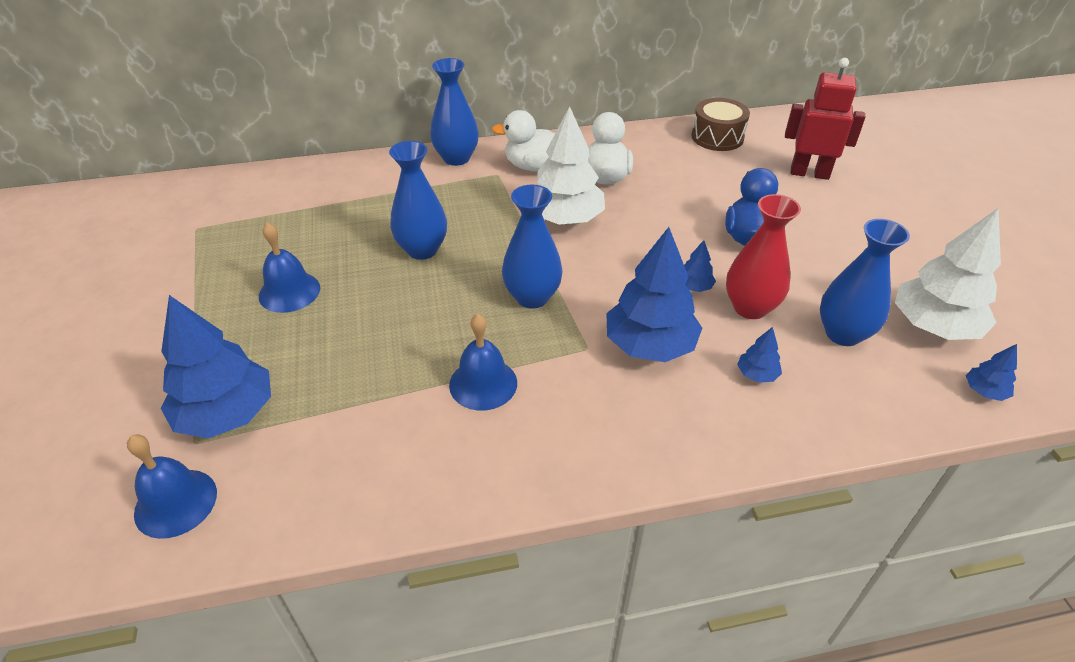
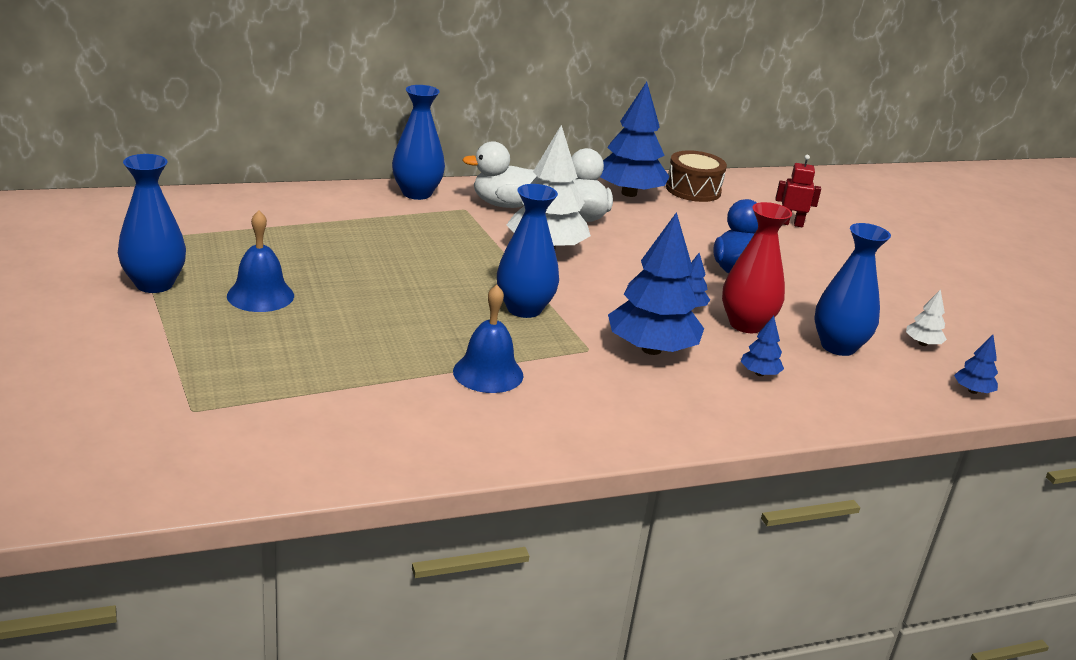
camera: 10 degrees left, 15 degrees down
blue bell [127,434,217,539] -> none
blue tree [161,295,271,438] -> blue tree moved to [600,82,669,197]
blue vase [389,141,447,260] -> blue vase moved to [118,154,186,293]
red robot [785,58,866,180] -> red robot [775,155,821,227], size x0.59
white tree [895,208,1001,340] -> white tree [906,289,947,346], size x0.44

